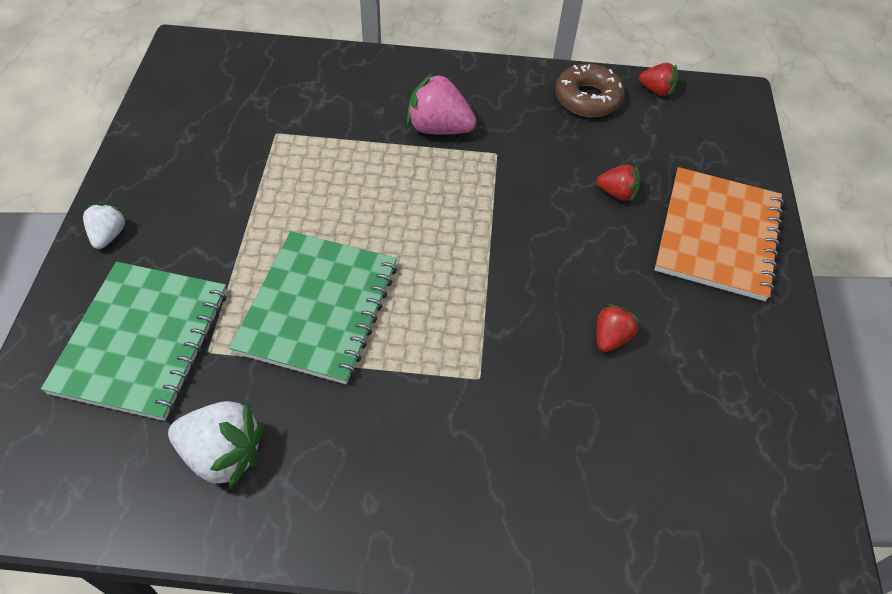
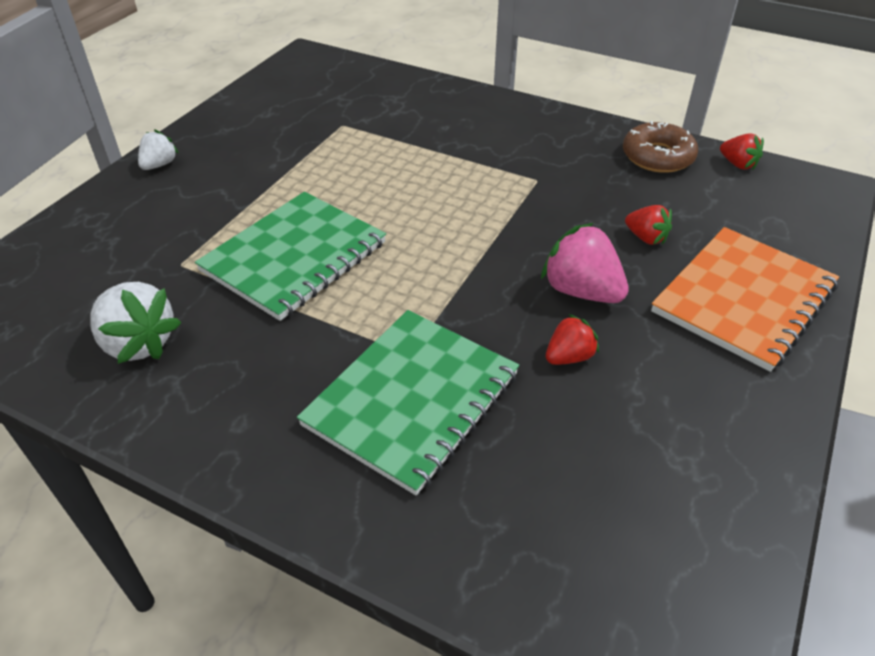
camera: 25 degrees right, 10 degrees down
green notebook [41,262,227,421] -> green notebook moved to [297,310,519,495]
pink strawberry [407,72,476,135] -> pink strawberry moved to [541,223,629,303]

